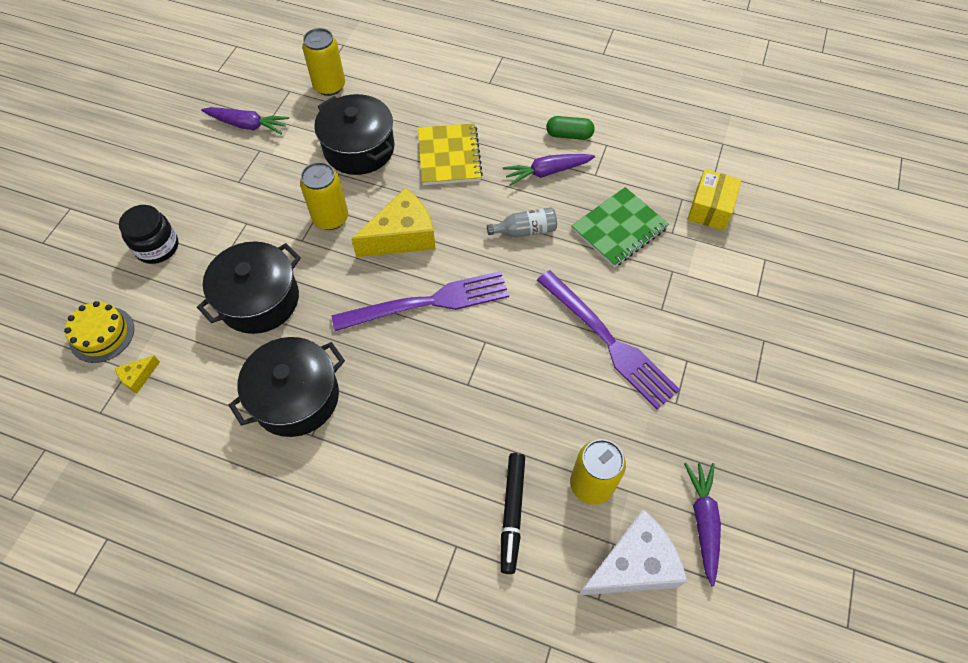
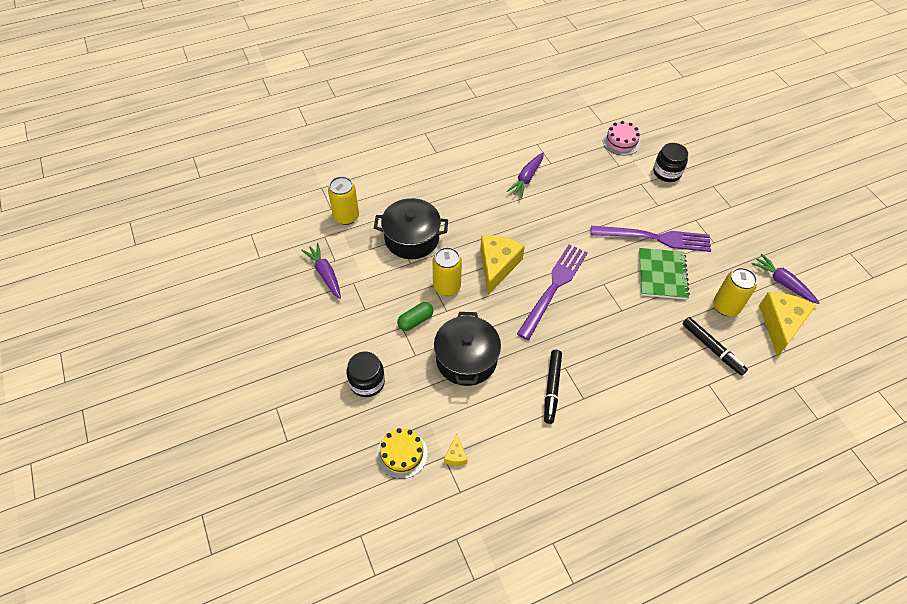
camera: 45 degrees left, 5 degrees down
purple carrot [201,107,289,134] -> purple carrot turned 90 degrees counterclockwise [301,243,341,299]
black pot [229,337,345,437] -> black marker [544,350,562,424]
yellow notebook [418,123,483,185] -> none
grey bottle [487,207,557,237] -> none
green capsule [546,116,595,140] -> green capsule moved to [397,302,434,331]
green notebook [571,187,669,267] -> green notebook moved to [639,248,690,300]
white cheese [579,509,687,595] -> yellow cheese [759,292,816,357]
yellow box [687,169,742,231] -> pink cake [603,121,640,155]
none -> black jar [653,143,688,182]

